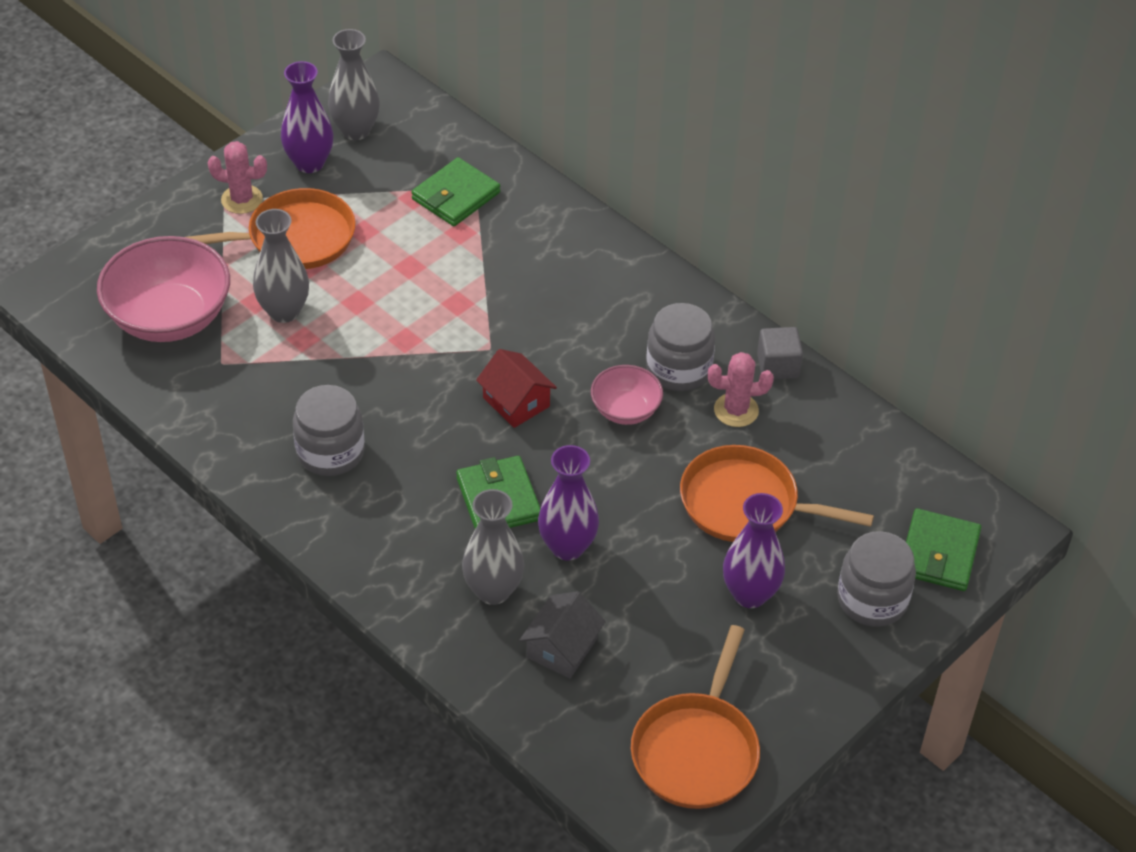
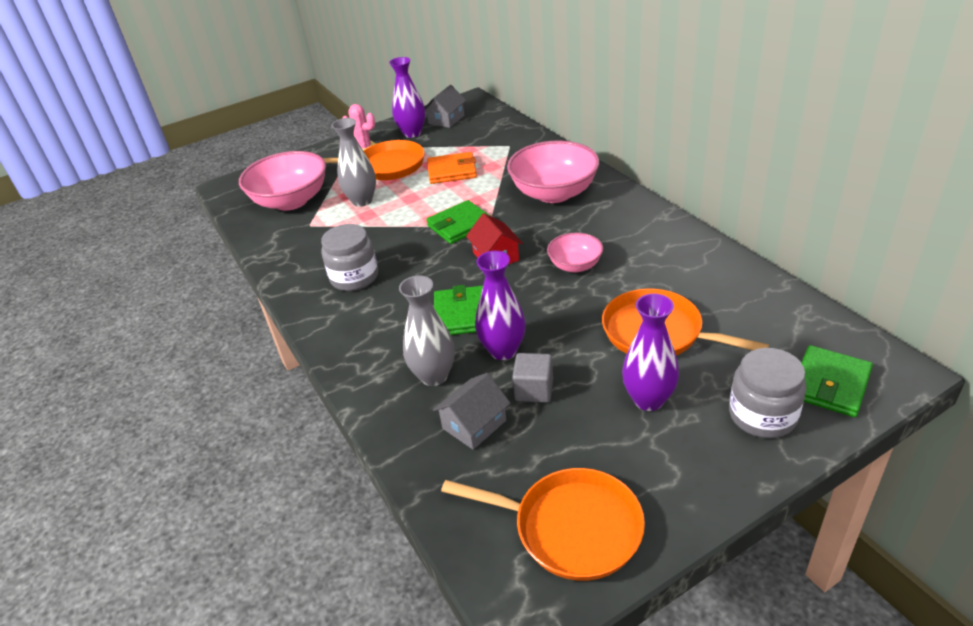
camera: 20 degrees right, 10 degrees down
grey vase [328,29,380,140] -> grey house [425,85,466,128]
green wallet [411,157,500,226] -> green wallet moved to [426,200,492,244]
orange pan [631,625,760,809] -> orange pan turned 105 degrees counterclockwise [441,468,645,581]
grey jar [646,303,715,391] -> none
pink cactus [708,352,774,427] -> none
grey cube [757,327,803,380] -> grey cube moved to [512,353,553,403]
none -> orange wallet [427,152,477,184]
none -> pink bowl [507,141,599,203]

